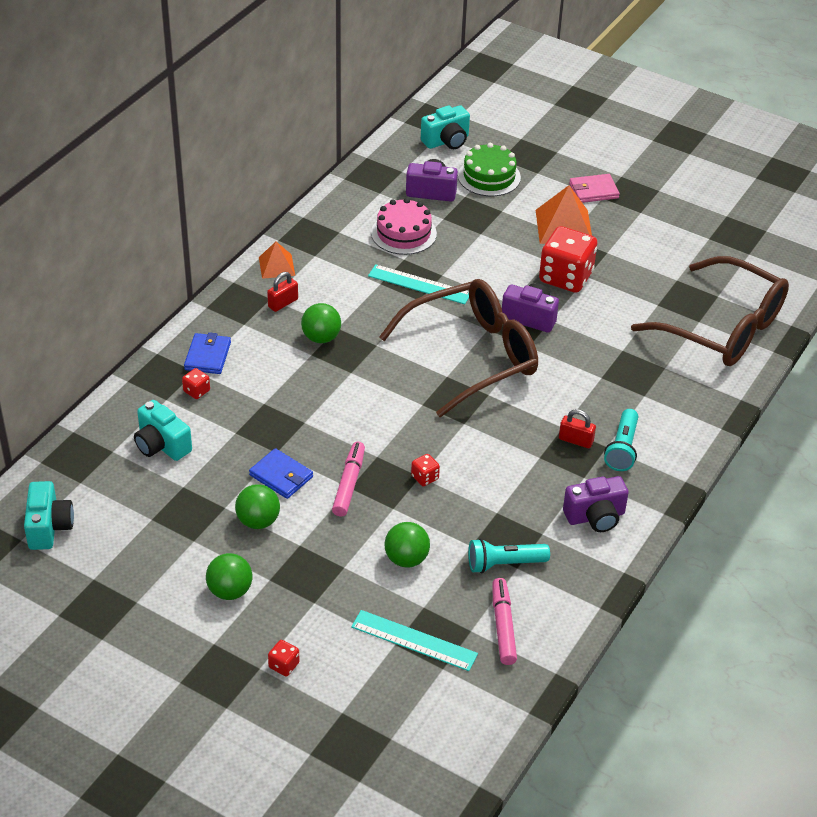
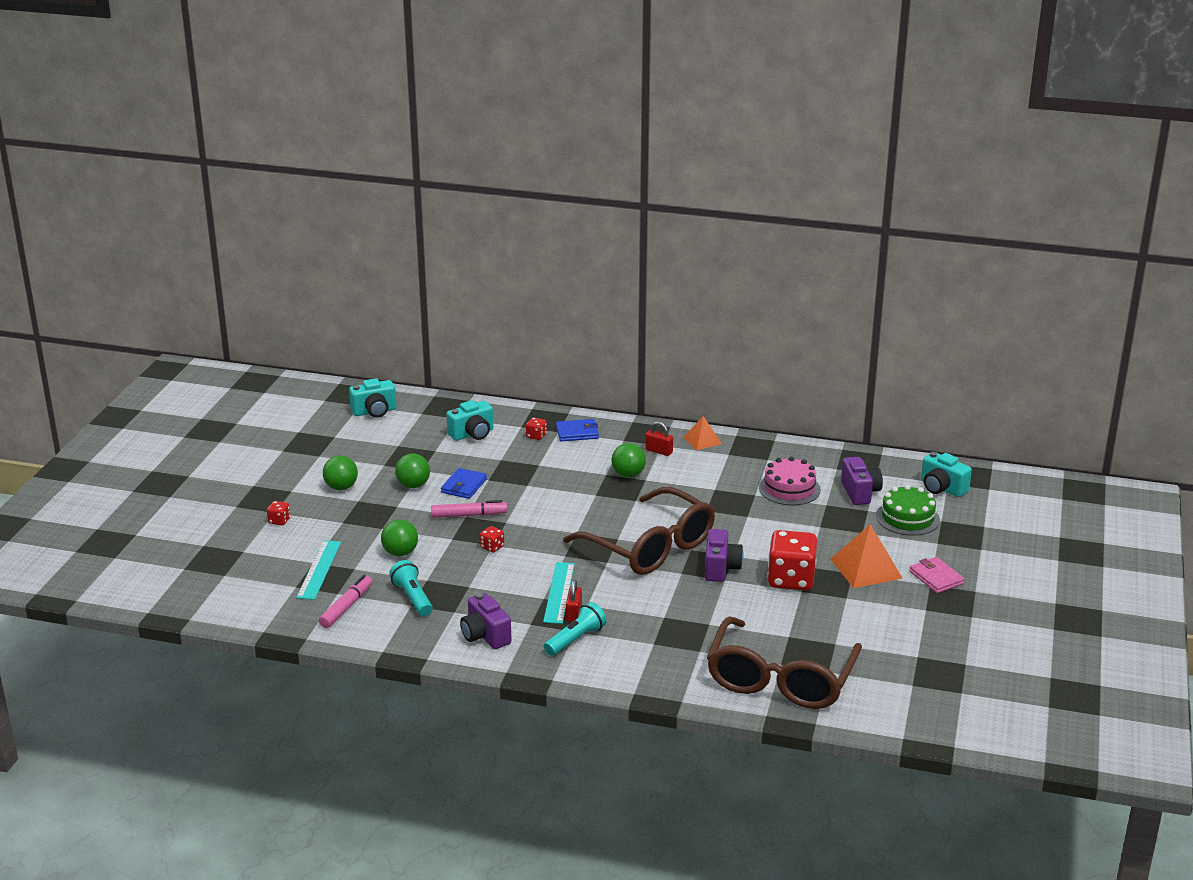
camera: 75 degrees right, 15 degrees down
turquoise camera [134,400,192,461] -> turquoise camera turned 150 degrees counterclockwise [446,400,493,441]
turquoise ruler [368,264,469,304] -> turquoise ruler moved to [543,562,575,624]
pink marker [492,578,517,665] -> pink marker turned 45 degrees counterclockwise [319,575,373,628]
turquoise flashlight [604,409,638,471] -> turquoise flashlight turned 135 degrees clockwise [544,602,607,656]

